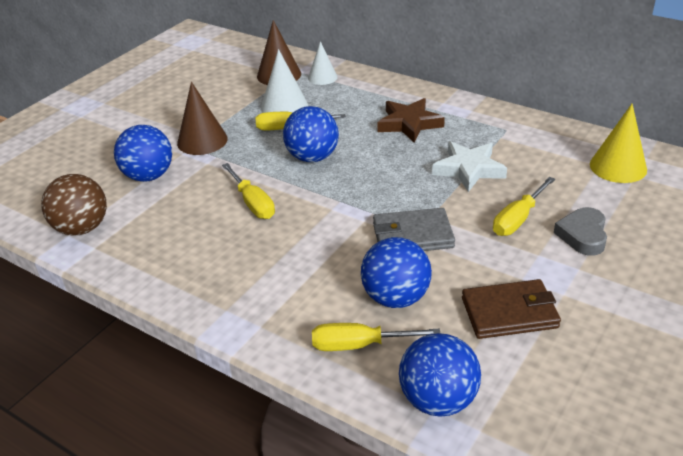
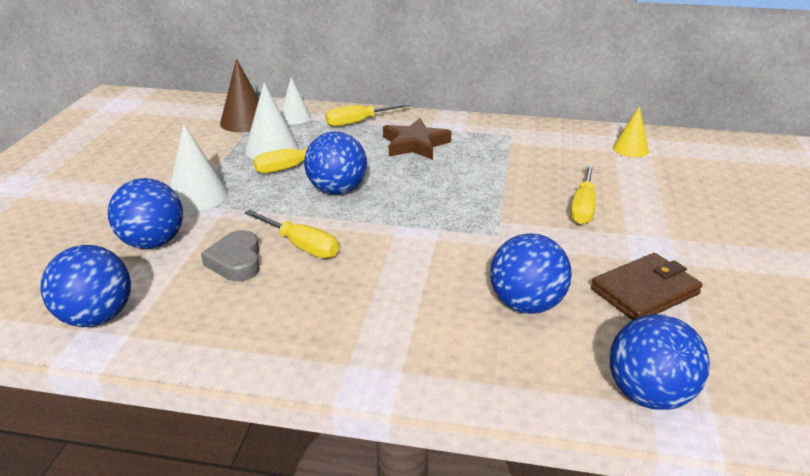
camera: 25 degrees left, 5 degrees down
brown ball [41,174,107,236] -> blue ball [40,245,131,327]
brown cone [177,82,228,155] -> white cone [170,123,228,211]
yellow screwdriver [312,323,440,351] -> yellow screwdriver moved to [325,103,411,127]
grey wallet [373,208,455,251] -> none
white star [432,141,507,192] -> none
grey heart [554,207,607,256] -> grey heart moved to [201,230,260,281]
yellow cone [590,104,647,183] -> yellow cone [613,106,649,157], size x0.66

